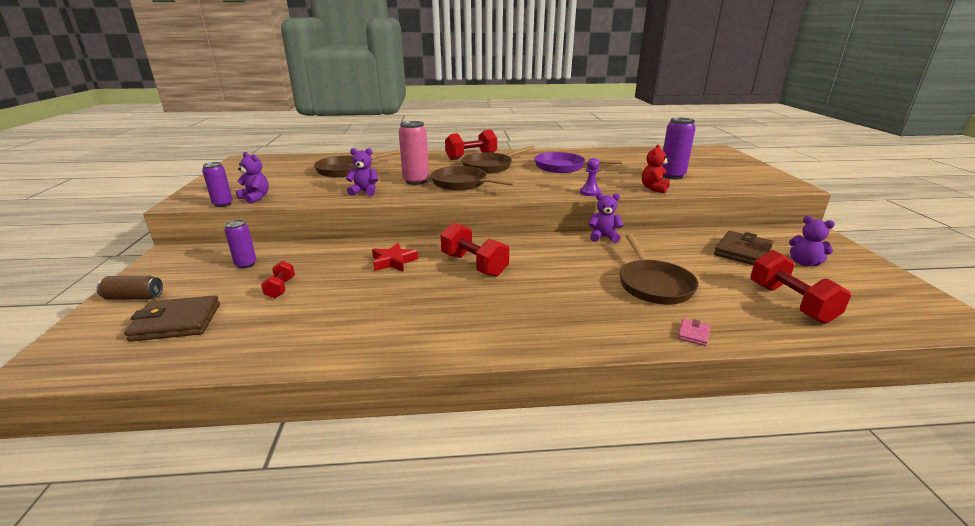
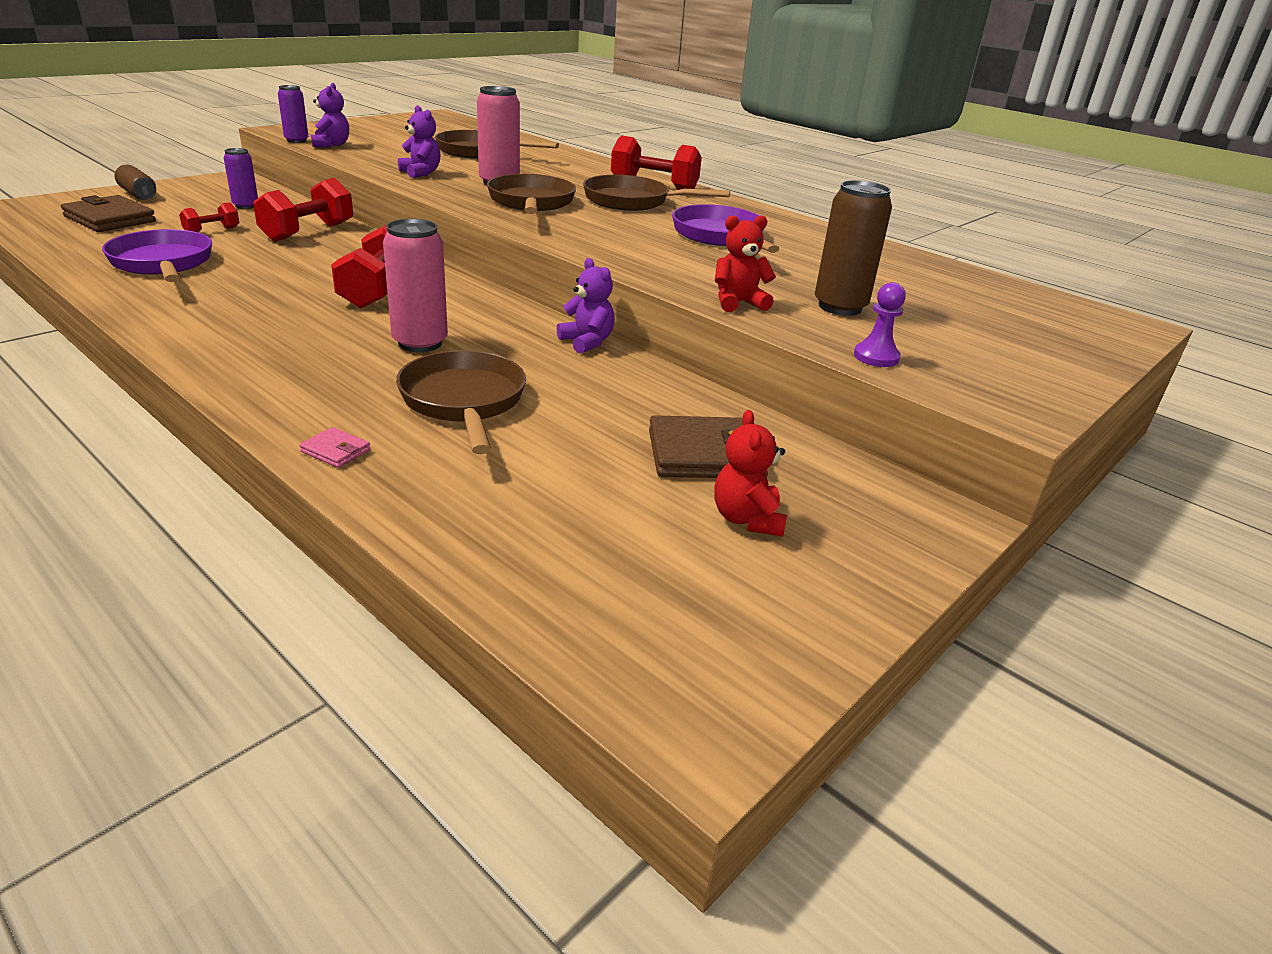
camera: 45 degrees right, 5 degrees up
red star [372,243,418,272] -> none
purple pawn [580,158,601,196] -> purple pawn moved to [854,282,906,367]
brown pan [619,234,699,304] -> brown pan turned 120 degrees clockwise [396,350,526,454]
purple can [662,118,696,179] -> brown can [815,180,892,316]
pink wallet [678,318,710,346] -> pink wallet turned 45 degrees clockwise [299,427,371,468]
red dumbbell [750,250,851,324] -> red dumbbell moved to [253,178,353,242]
purple teddy bear [789,216,835,266] -> red teddy bear [715,410,787,537]
none -> purple pan [102,229,212,282]
none -> pink can [383,219,448,352]

